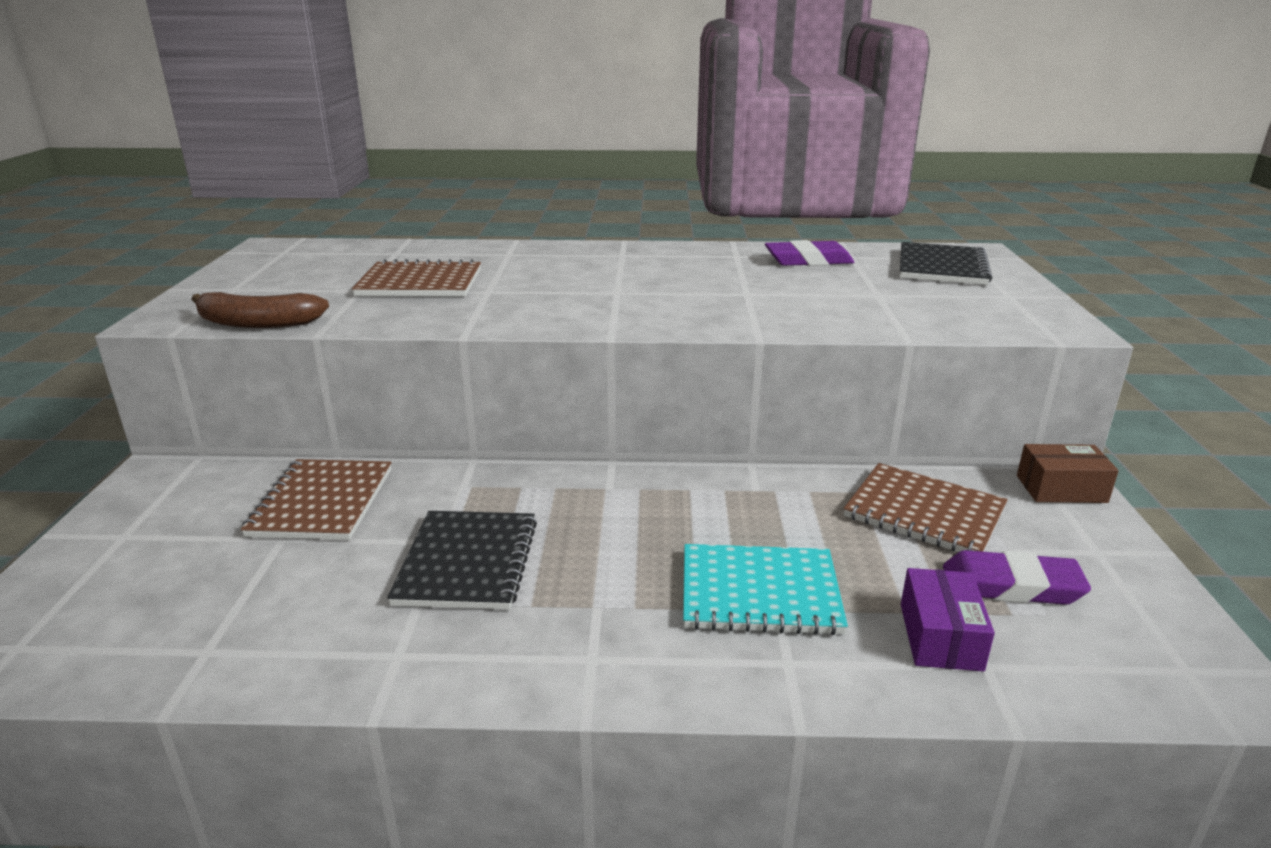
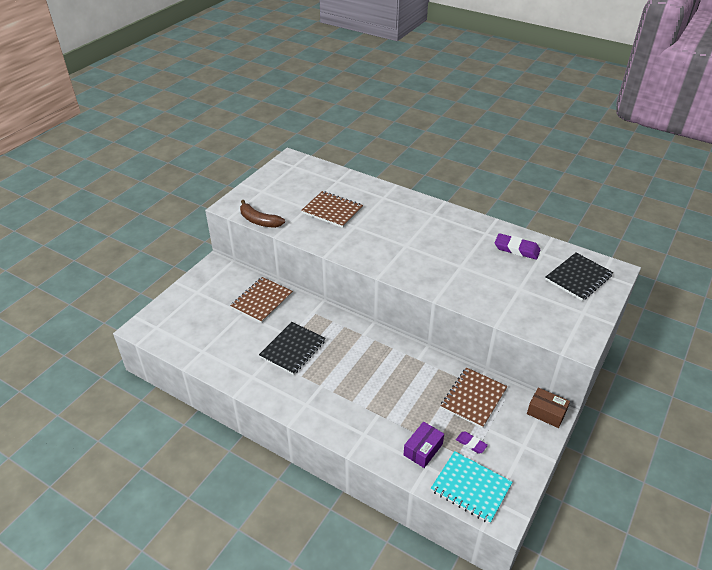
camera: 30 degrees right, 15 degrees up
turquoise notebook [683,544,848,635] -> turquoise notebook moved to [431,451,512,524]
brown notebook [844,463,1008,552] -> brown notebook turned 60 degrees clockwise [441,367,508,428]
purple eraser [943,550,1091,605] -> purple eraser [456,431,488,454], size x0.58

